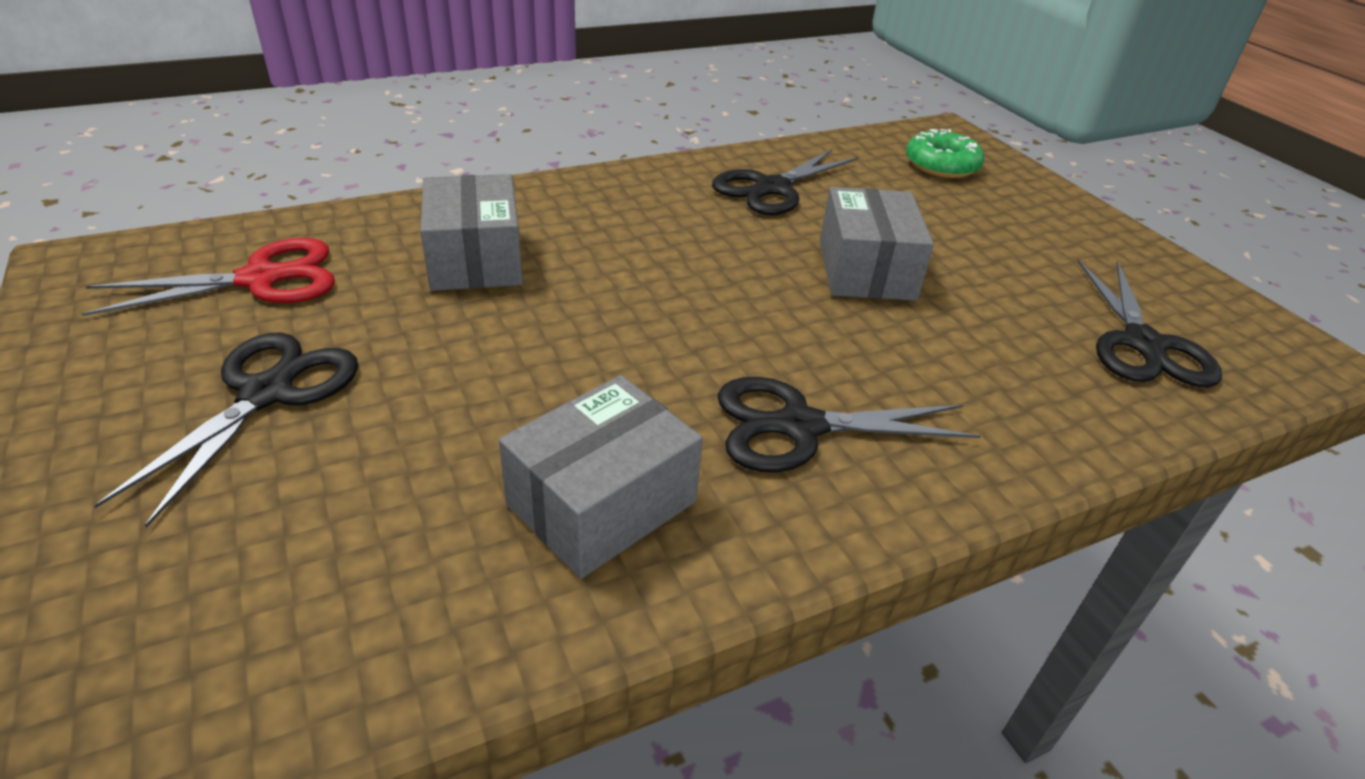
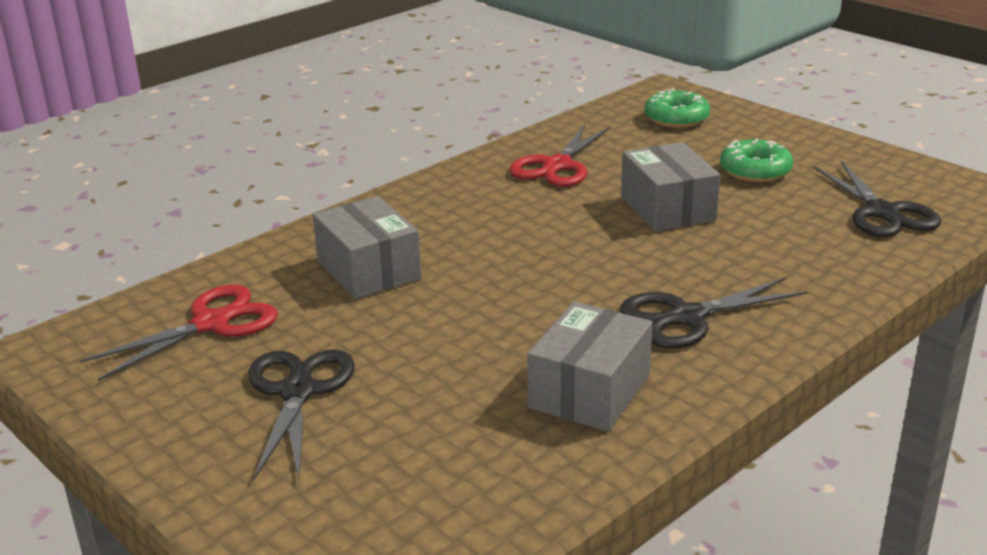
camera: 15 degrees left, 10 degrees down
black scissors [712,148,858,215] -> red scissors [509,124,611,187]
none -> green donut [720,139,793,182]

